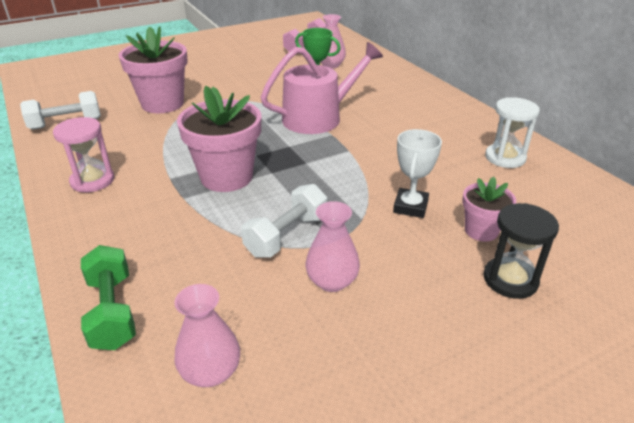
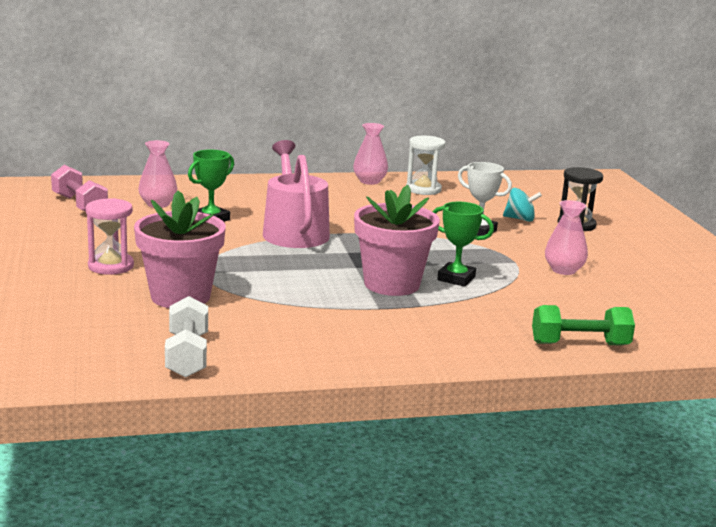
camera: 75 degrees left, 15 degrees down
pink hourglass [53,117,114,193] -> pink hourglass moved to [86,198,134,275]
pink vase [174,284,240,387] -> pink vase moved to [353,123,388,185]
white dumbbell [241,184,327,258] -> none
pink flower pot [462,177,516,242] -> turquoise spinning top [503,188,542,222]
none -> green trophy [432,202,494,287]

